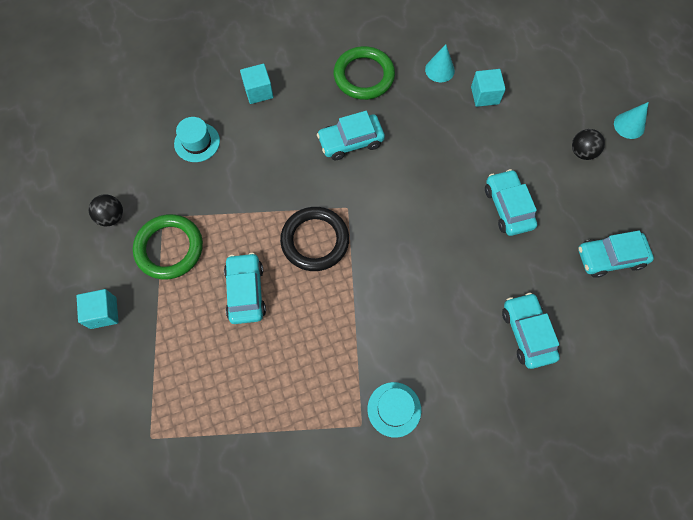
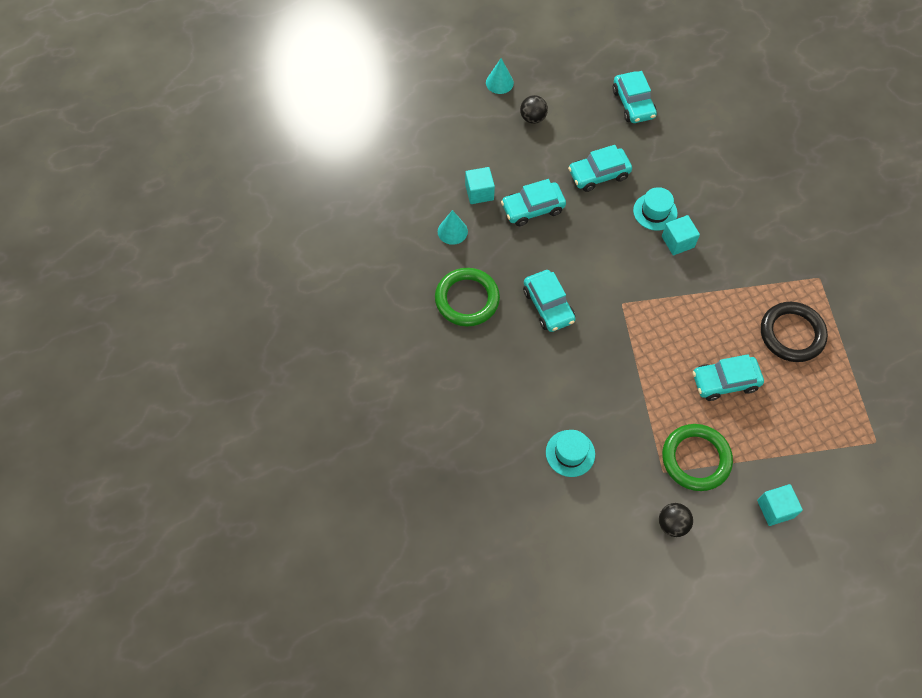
camera: 95 degrees left, 5 degrees down
turquoise cube [240,64,273,104] -> turquoise cube moved to [662,215,700,255]
black ring [280,207,349,271] -> black ring moved to [761,302,828,362]
turquoise hat [368,382,421,438] -> turquoise hat moved to [633,187,678,231]
turquoise car [502,293,560,369] -> turquoise car moved to [501,179,566,226]

